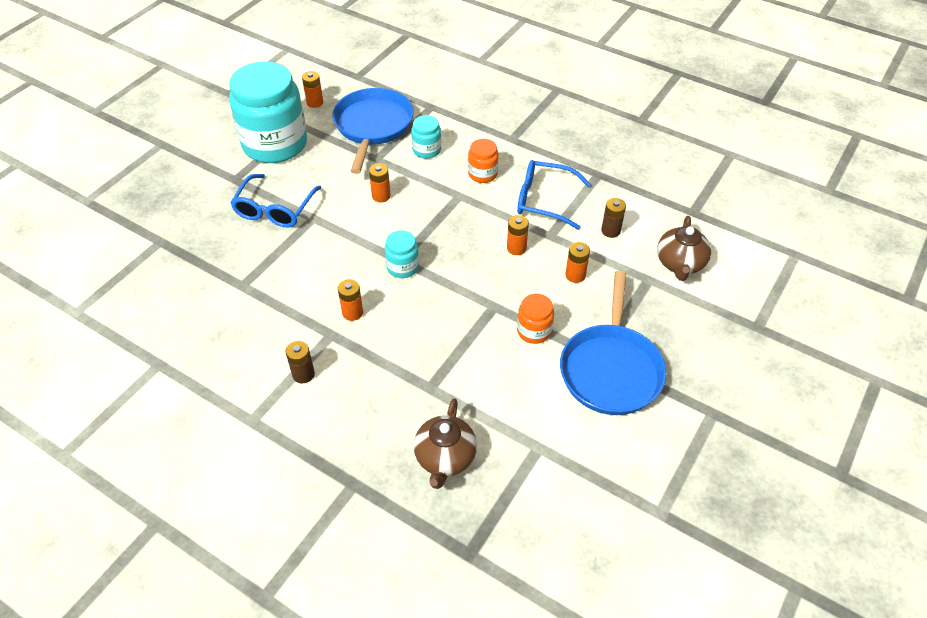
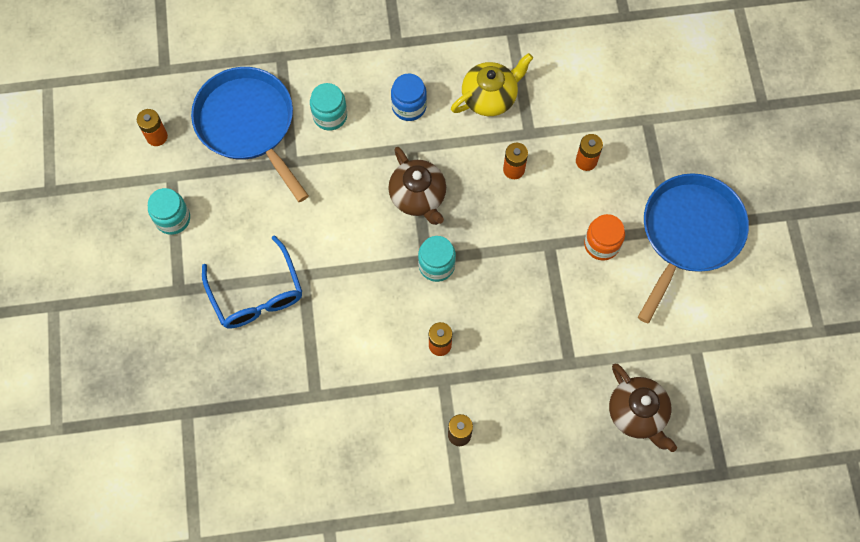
camera: 40 degrees left, 20 degrees up
turquoise jar [229,61,307,163] -> turquoise jar [148,188,190,235], size x0.44
orange battery [369,163,391,203] -> none
orange jar [468,139,499,183] -> blue jar [391,74,427,121]
blue glasses [517,160,590,230] -> yellow teapot [451,53,533,116]
blue pan [560,271,667,415] -> blue pan turned 120 degrees counterclockwise [638,173,749,323]
brown battery [601,198,626,238] -> none
brown teapot [657,216,711,281] -> brown teapot moved to [388,147,446,225]

